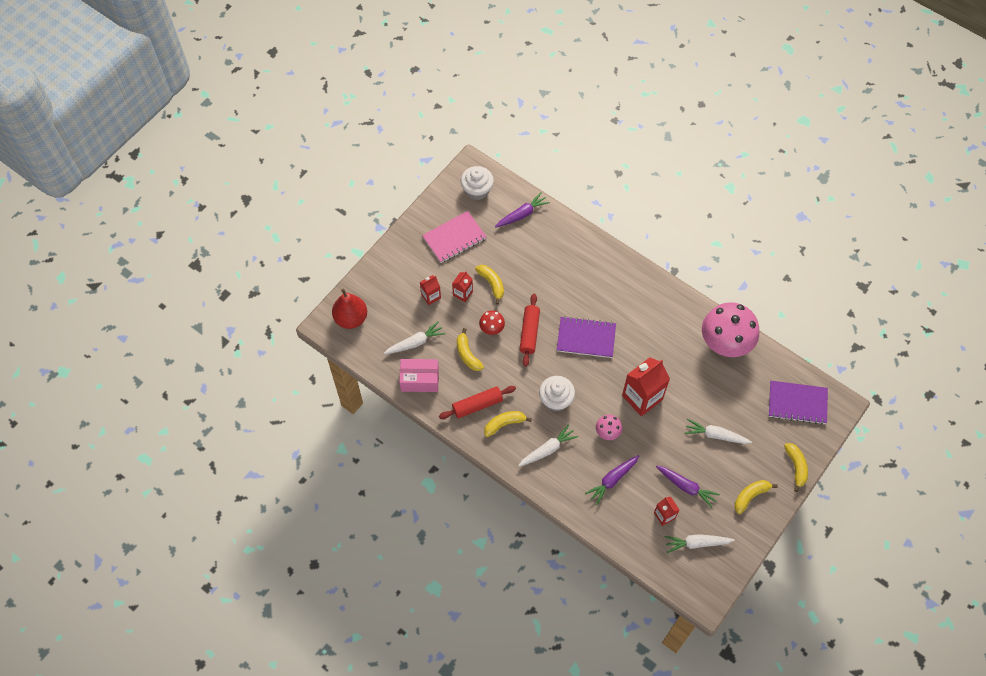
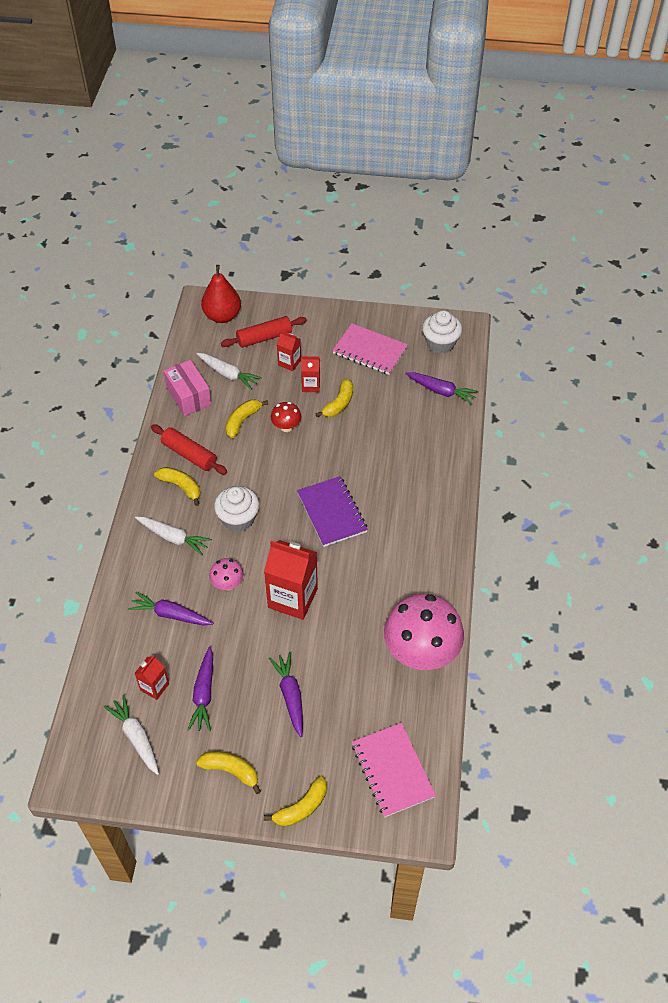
camera: 60 degrees right, 10 degrees down
red rolling pin [519,294,540,367] -> red rolling pin moved to [221,316,307,348]
white carrot [685,419,752,444] -> purple carrot [269,652,303,737]
purple notebook [769,381,828,425] -> pink notebook [352,723,436,817]

